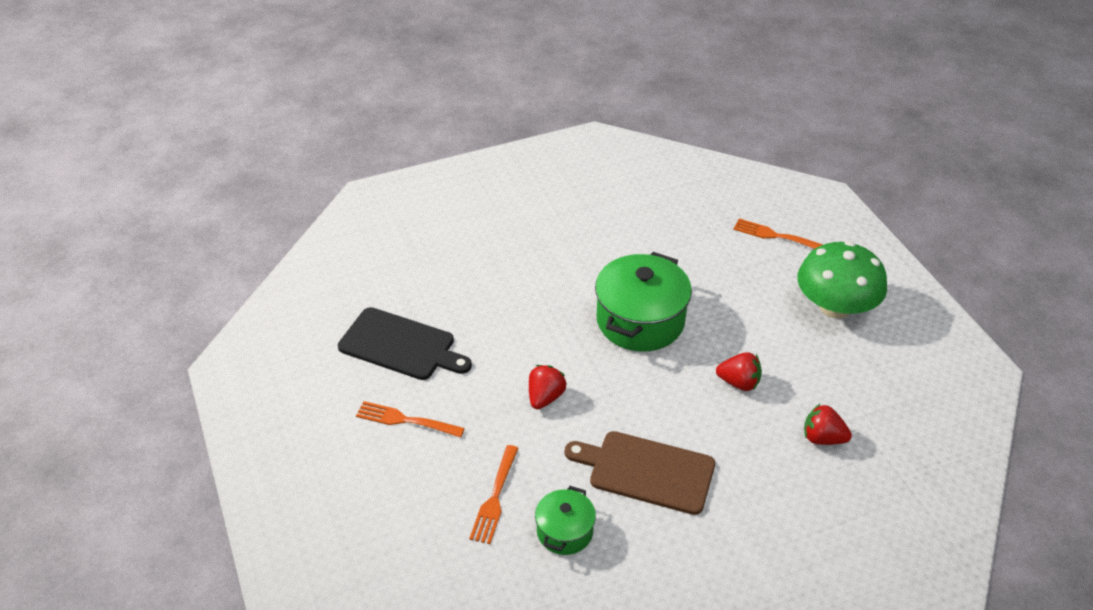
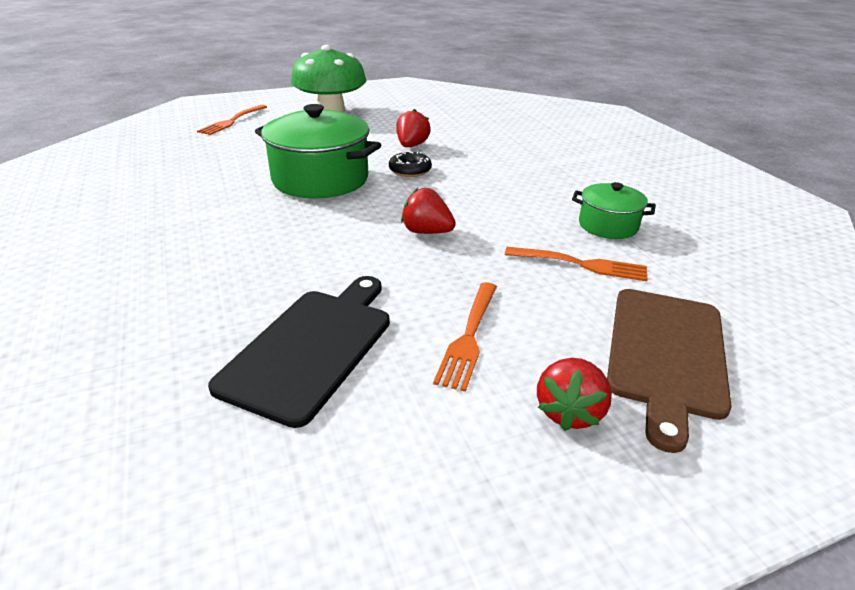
camera: 90 degrees left, 10 degrees down
brown cutting board [565,431,715,515] -> brown cutting board moved to [607,289,732,453]
red strawberry [804,404,852,445] -> red strawberry moved to [537,358,612,431]
none -> black donut [389,151,432,177]

